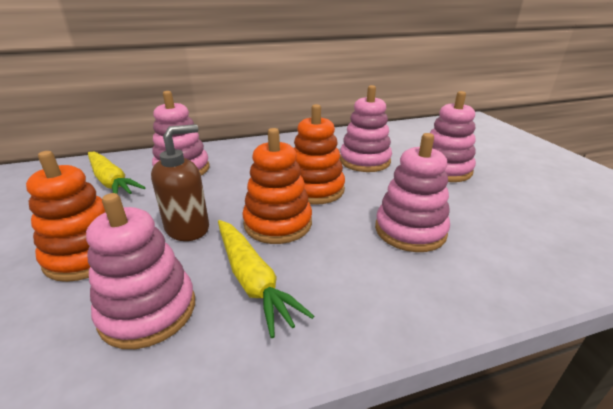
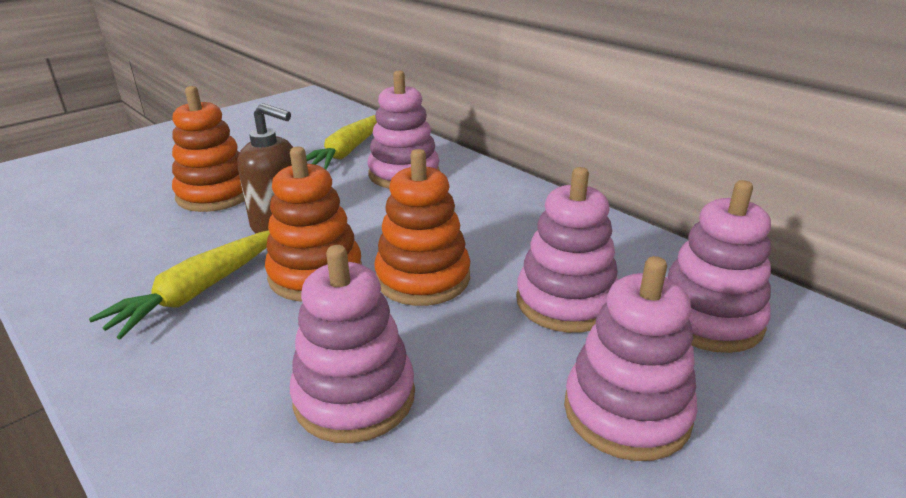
camera: 65 degrees right, 0 degrees up
pink stacking toy [86,193,195,349] -> pink stacking toy moved to [666,180,771,353]

